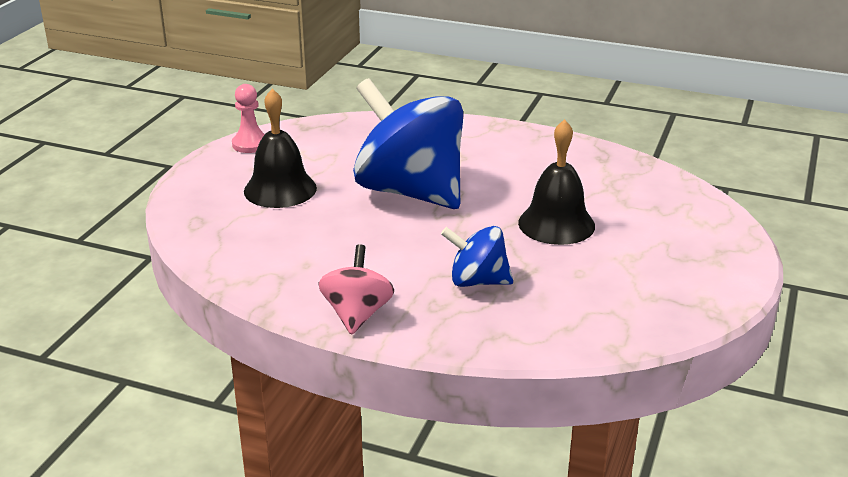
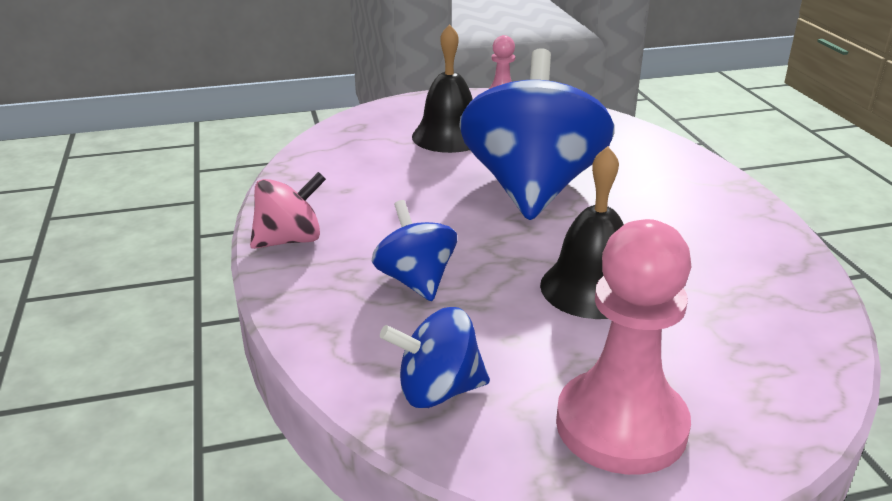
camera: 55 degrees right, 0 degrees up
none -> blue spinning top [380,307,490,408]
none -> pink pawn [556,219,691,475]

